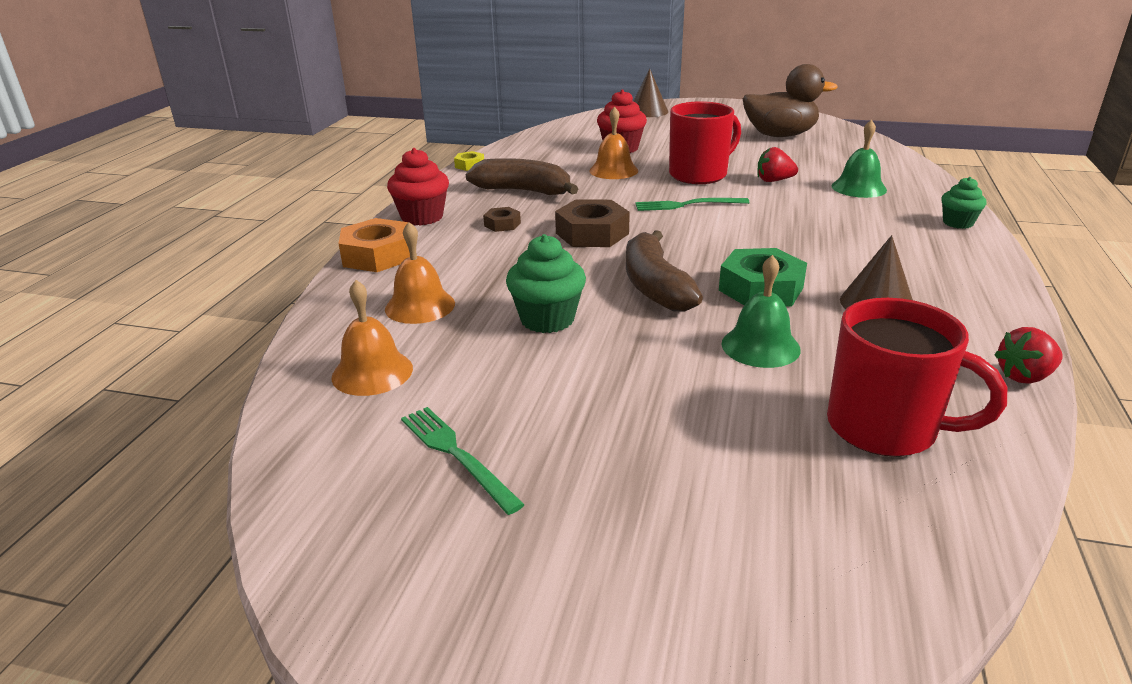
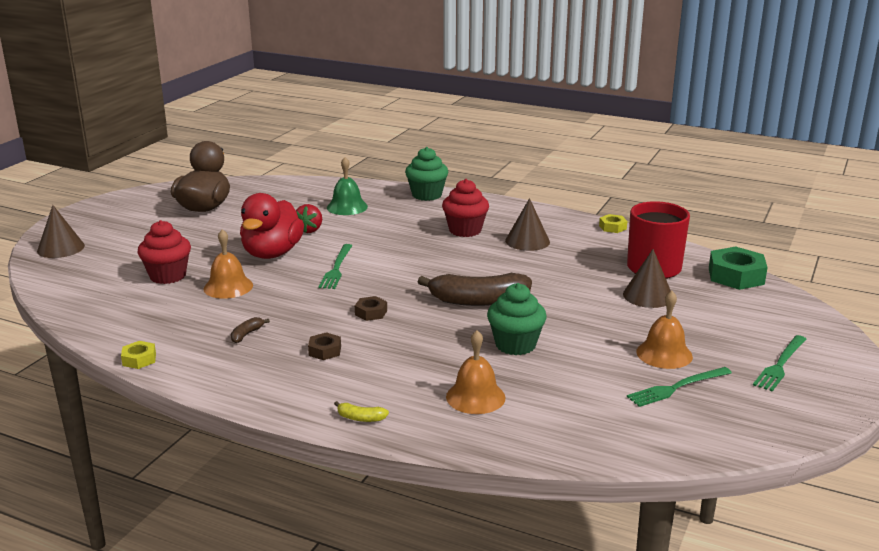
camera: 80 degrees left, 5 degrees down
orange bell [331,280,413,396] -> orange bell moved to [636,291,693,369]
orange nut [339,218,410,272] -> yellow banana [334,401,389,422]
red cupcake [387,148,449,226] -> red cupcake moved to [442,179,489,237]
brown banana [466,158,578,195] -> brown banana [231,317,270,343], size x0.41
brown nut [555,199,630,247] -> brown nut [355,296,387,321], size x0.52
red mug [669,101,741,184] -> red duck [240,193,304,259]
green nut [719,248,807,307] -> green nut moved to [709,247,768,290]
green bell [721,255,801,368] -> none
green cupcake [942,177,987,229] -> green cupcake [405,147,448,201], size x1.55
red strawberry [994,327,1063,384] -> yellow nut [599,214,627,233]
none -> brown cone [623,249,671,308]
none -> green fork [753,335,806,391]

